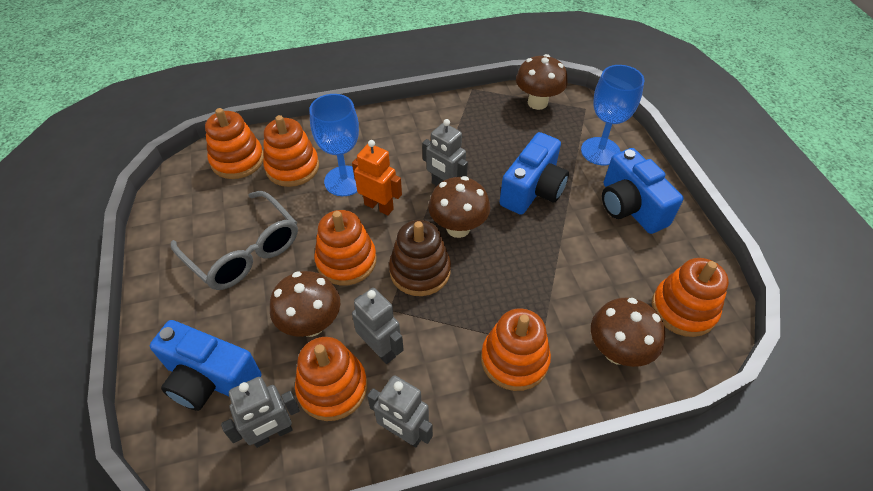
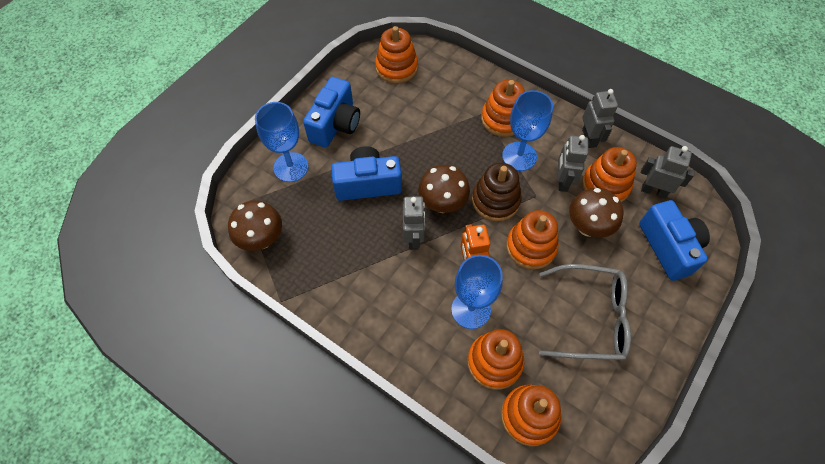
camera: 130 degrees left, 10 degrees up
grey glasses [171,191,298,290] -> grey glasses turned 90 degrees clockwise [539,264,631,361]
brown mushroom [591,298,665,367] -> none
none -> blue goblet [502,90,553,171]

